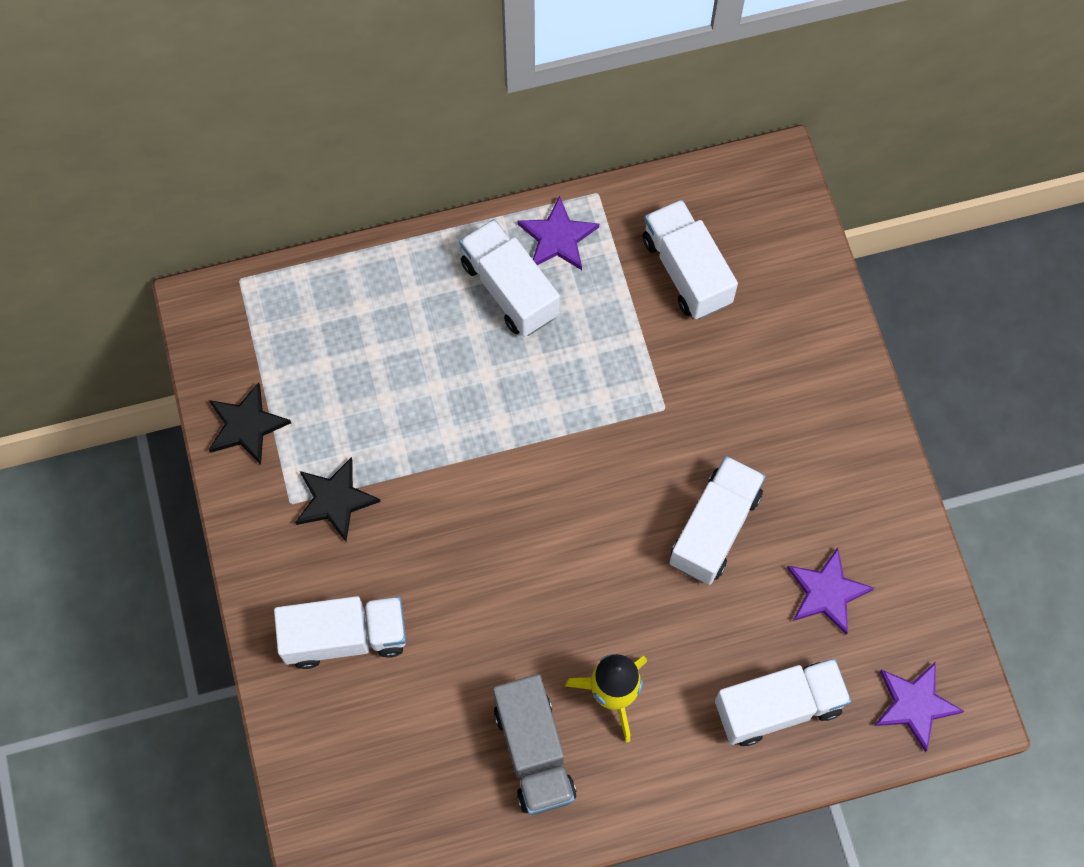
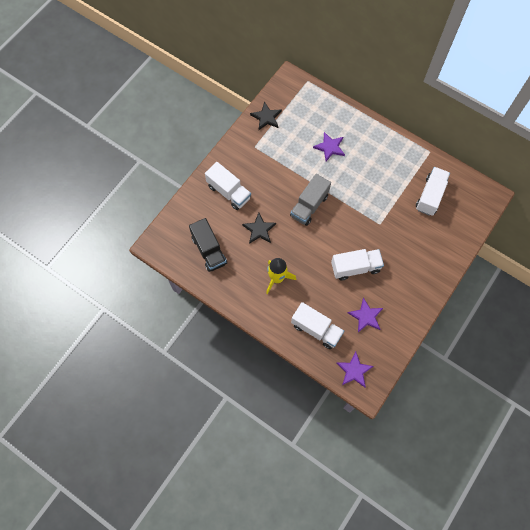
camera: 50 degrees right, 0 degrees up
black star [295,457,381,541] -> black star moved to [242,213,276,244]
white truck [460,219,560,337] -> none
grey truck [493,674,576,815] -> grey truck moved to [290,174,331,226]
purple star [517,196,599,270] -> purple star moved to [313,132,345,161]
none -> black truck [189,218,227,272]

